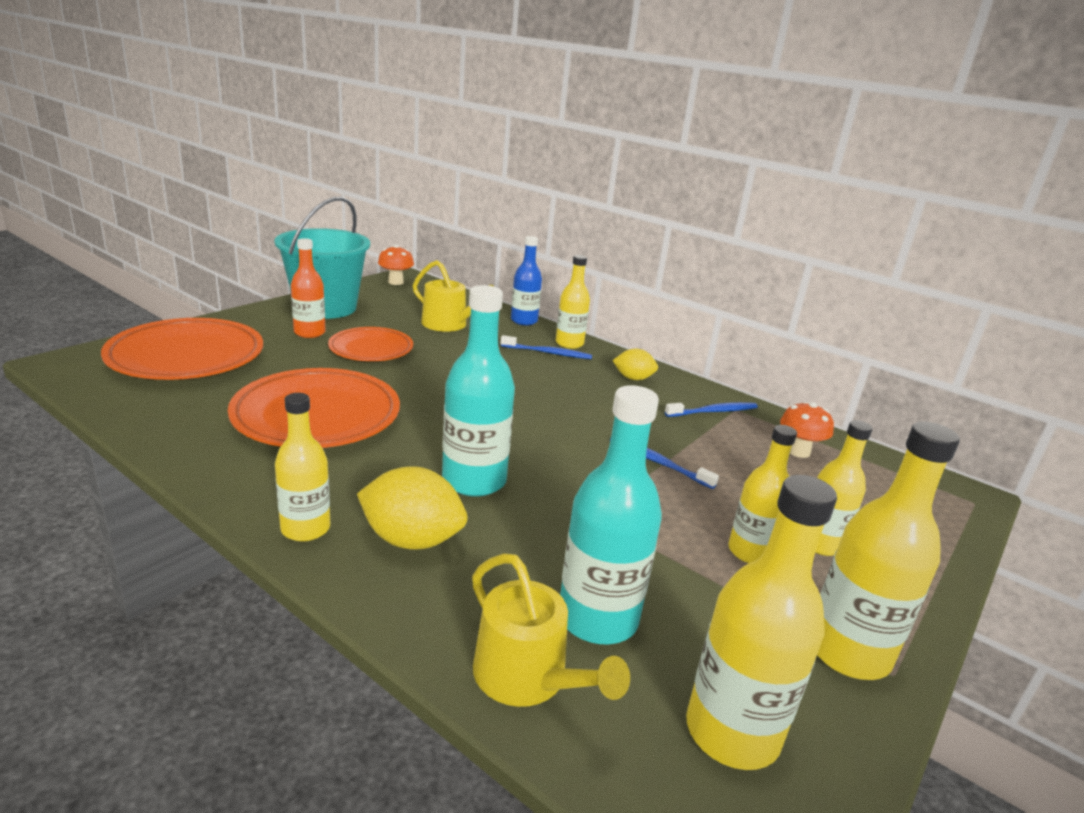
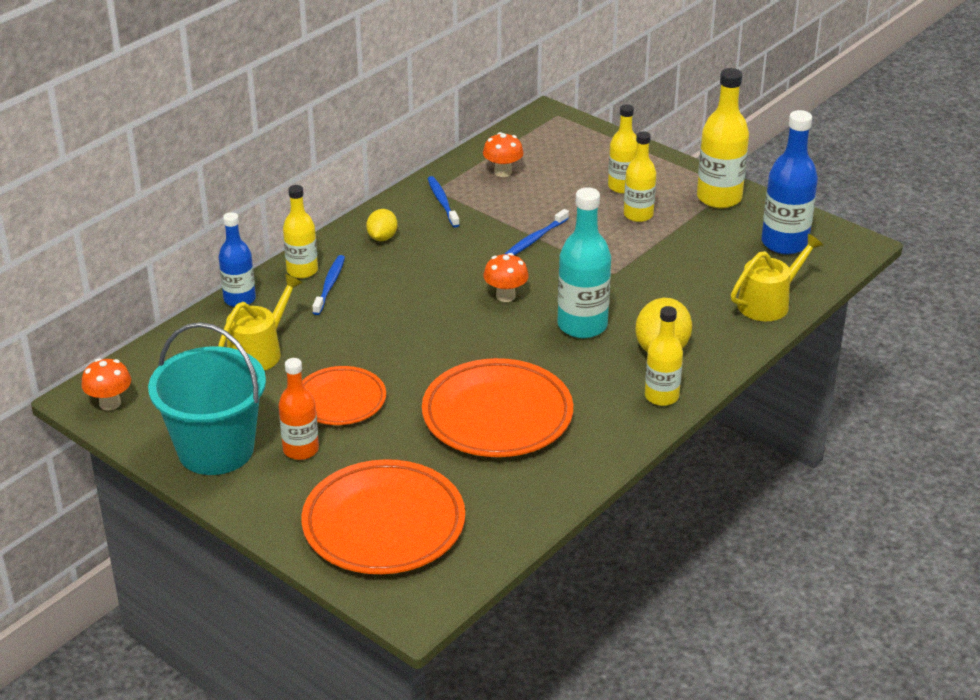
camera: 85 degrees left, 10 degrees up
turquoise bottle [560,385,662,644] -> none
yellow bottle [686,475,837,770] -> blue bottle [761,110,818,255]
none -> orange mushroom [483,253,529,302]

